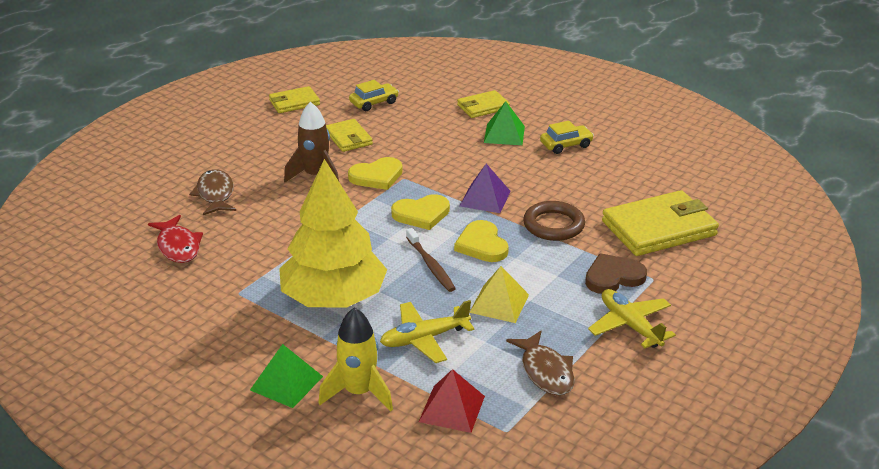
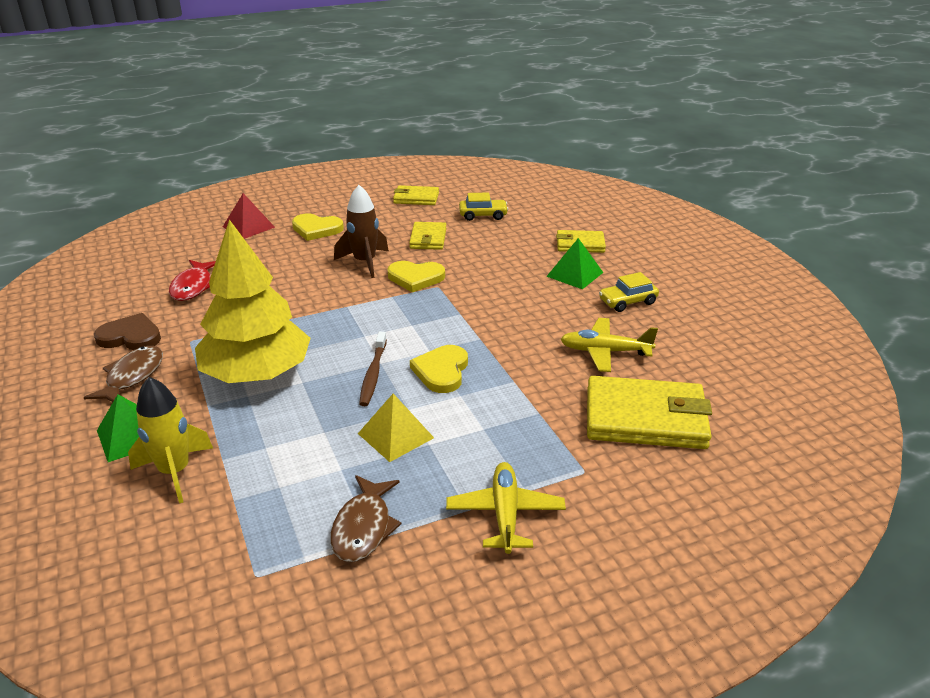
camera: 30 degrees right, 0 degrees up
brown fish [189,169,236,215] -> brown fish moved to [84,346,163,402]
yellow plane [380,300,474,363] -> yellow plane moved to [560,318,658,372]
yellow heart [391,194,450,230] -> yellow heart moved to [292,213,344,241]
red pyramid [419,369,485,433] -> red pyramid moved to [223,193,275,239]
purple pyramid [460,164,511,213] -> none
brown ring [523,201,585,241] -> none
yellow car [540,121,594,154] -> yellow car turned 150 degrees clockwise [599,272,659,312]
brown heart [585,253,647,294] -> brown heart moved to [94,313,161,350]

